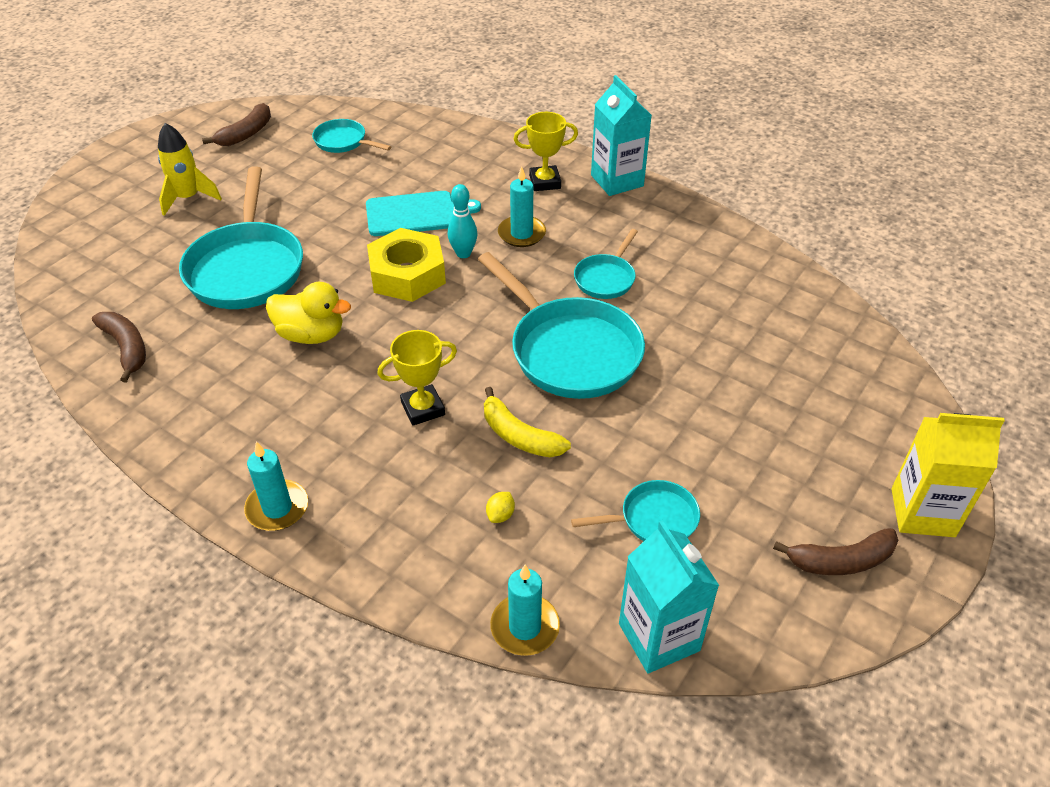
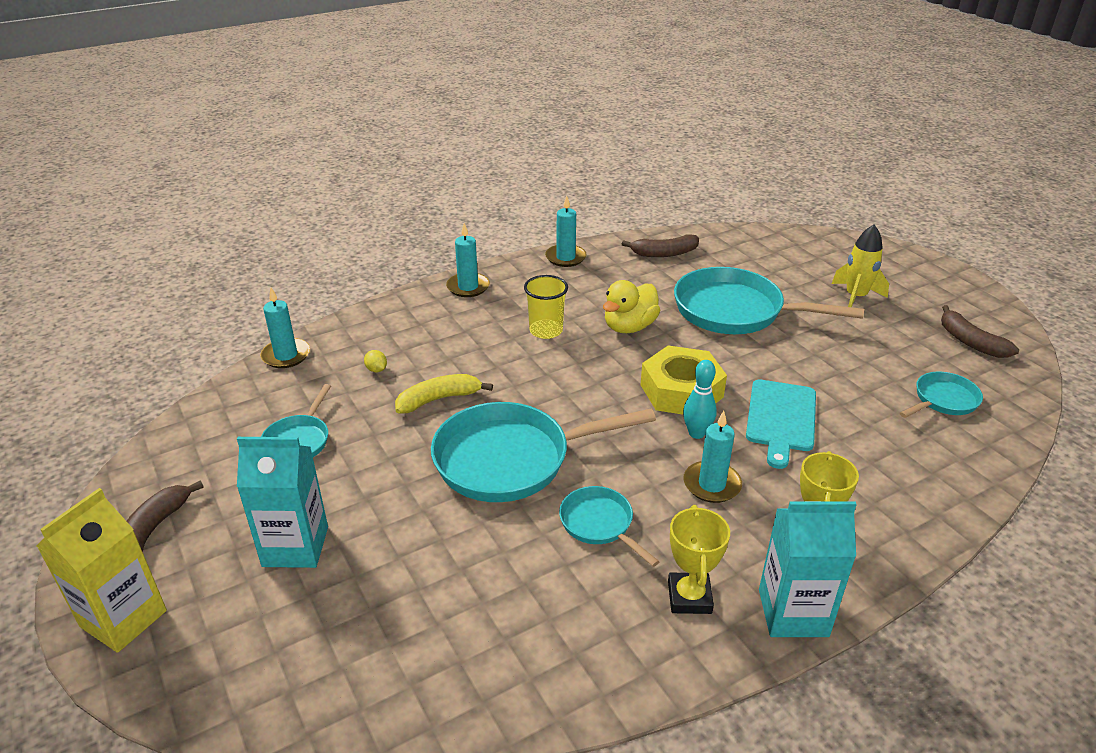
camera: 115 degrees right, 10 degrees down
yellow trophy [377,330,457,426] -> yellow trophy moved to [668,505,730,614]
turquoise carton [619,520,720,673] -> turquoise carton moved to [237,437,328,568]
none -> yellow cup [524,275,568,339]
none -> turquoise candle [545,196,587,267]

